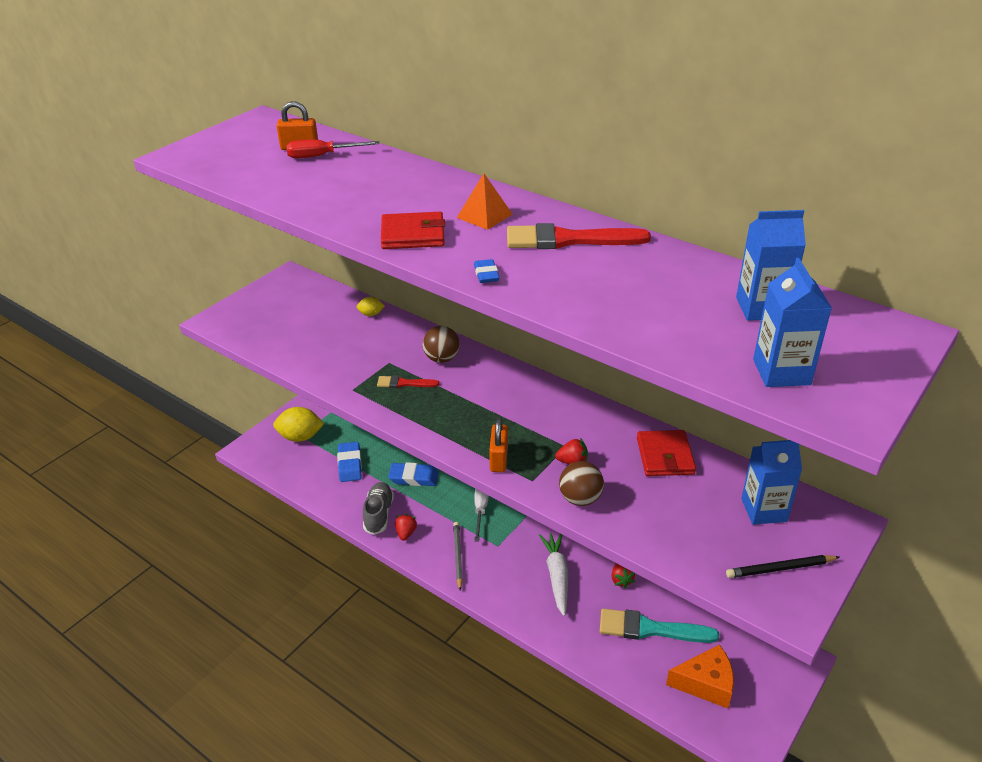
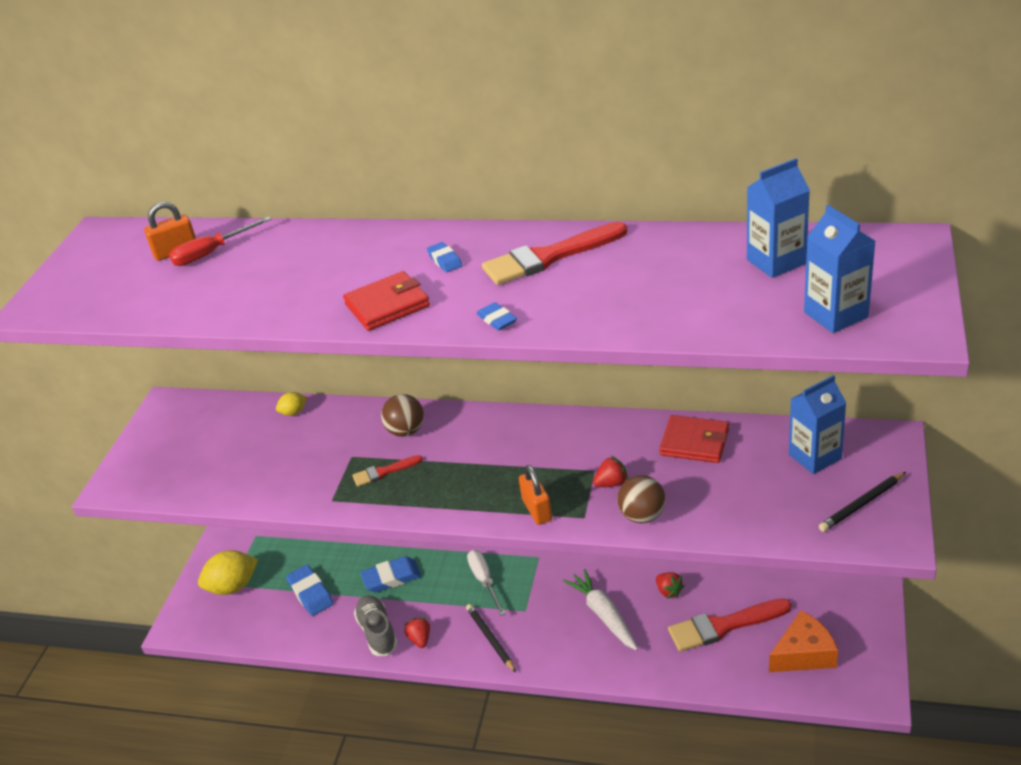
camera: 20 degrees left, 0 degrees up
grey pencil [453,522,463,590] -> black pencil [466,604,516,673]
orange pyramid [457,173,513,230] -> blue eraser [427,242,462,272]
turquoise brush [600,608,719,643] -> red brush [668,598,792,652]
red wallet [637,430,696,476] -> red wallet turned 45 degrees counterclockwise [659,415,729,463]

